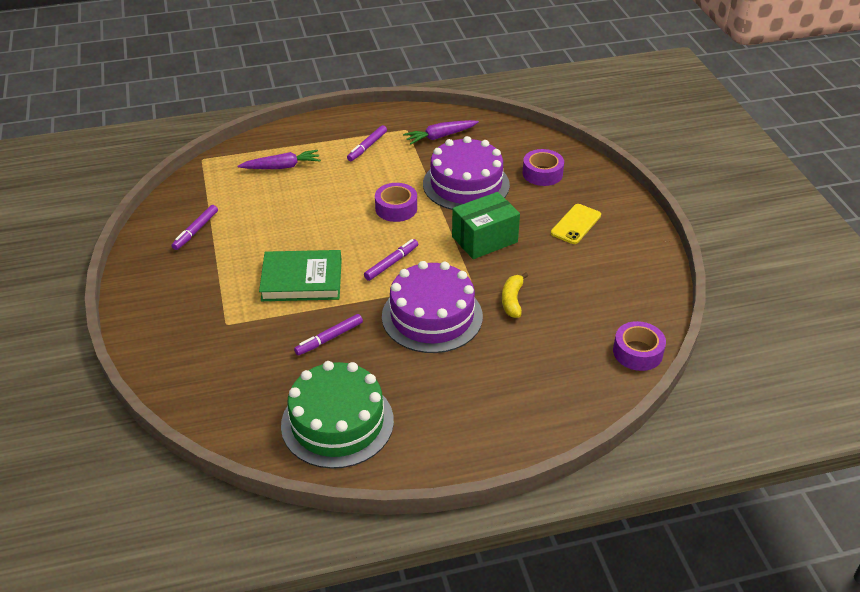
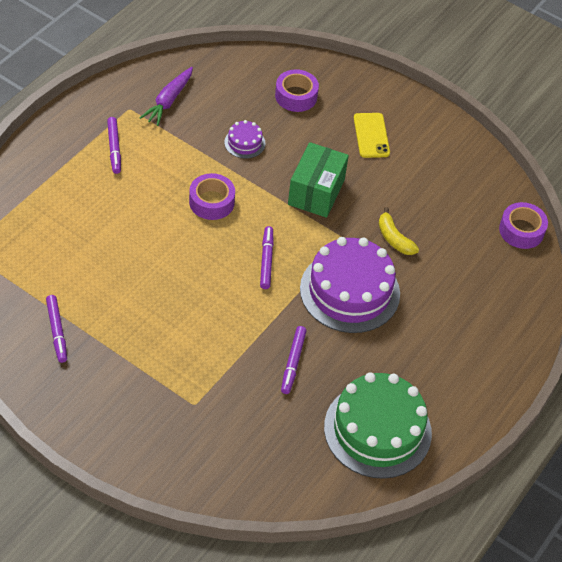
camera: 45 degrees left, 10 degrees up
purple carrot [238,150,321,169] -> none
green book [259,250,342,301] -> none
purple cake [423,136,510,210] -> purple cake [224,120,265,159], size x0.44

